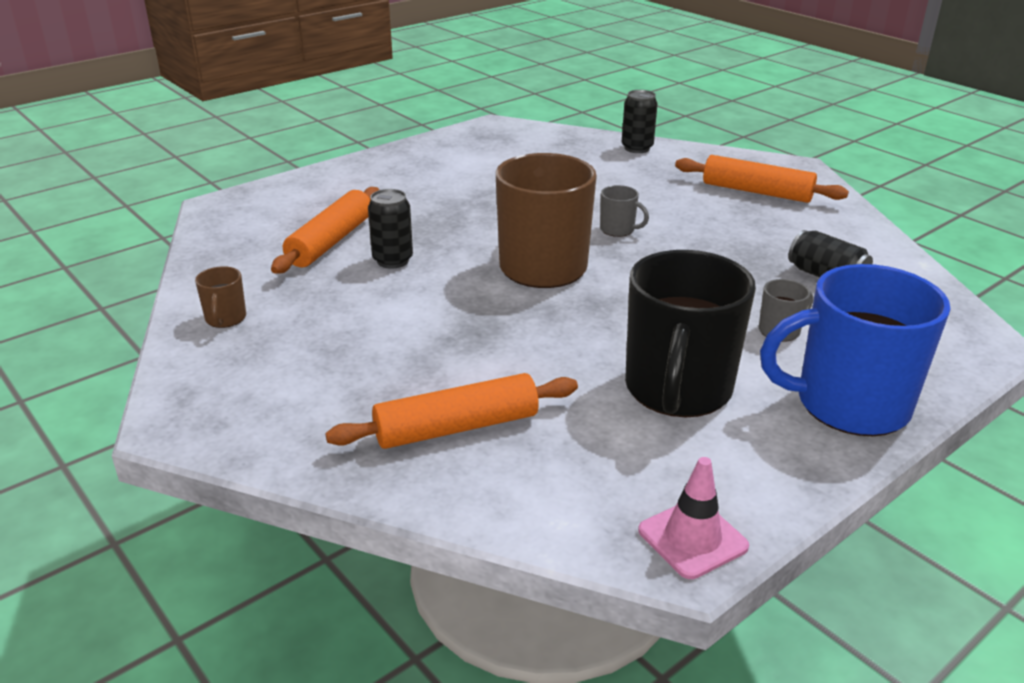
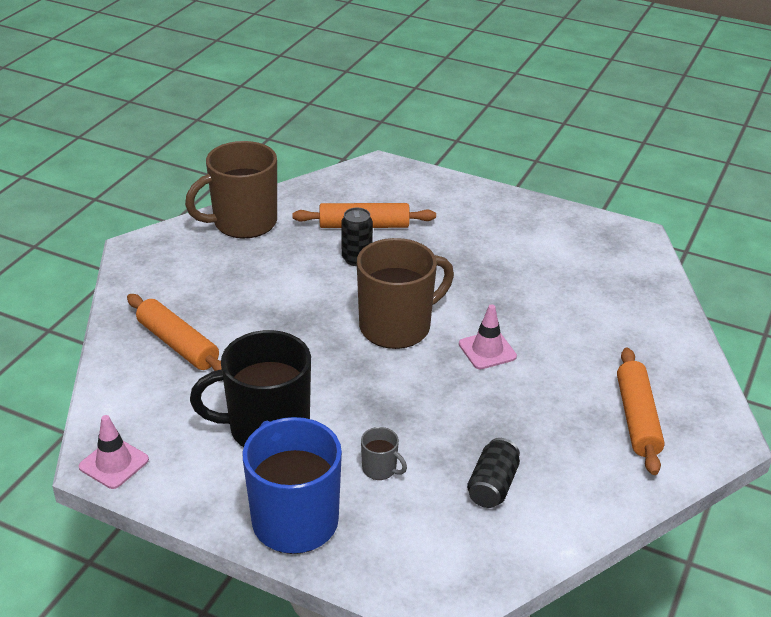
camera: 65 degrees right, 5 degrees up
brown mug [195,266,246,328] -> brown mug [185,141,277,239], size x2.39
grey mug [600,185,649,237] -> pink traffic cone [459,304,517,369]
black can [622,90,658,153] -> none

